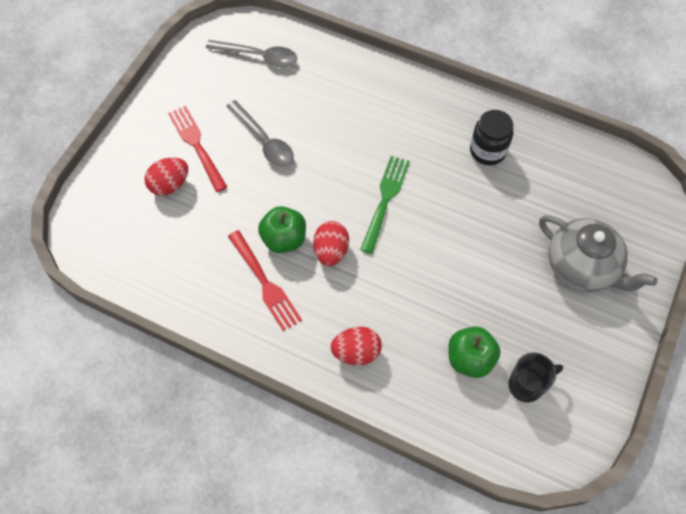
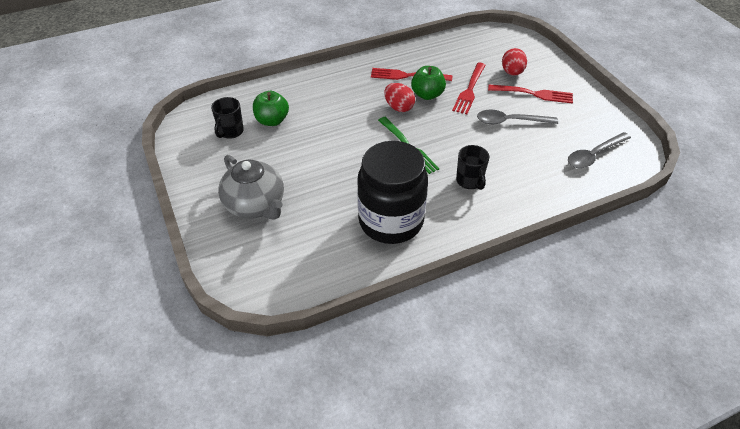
camera: 130 degrees right, 15 degrees down
red egg [331,327,382,365] -> none
black jar [470,110,513,165] -> black jar [357,141,428,244], size x1.88
grey teapot [539,215,657,292] -> grey teapot turned 120 degrees counterclockwise [218,155,284,220]
none -> red fork [452,63,486,114]
none -> black mug [456,145,489,190]

